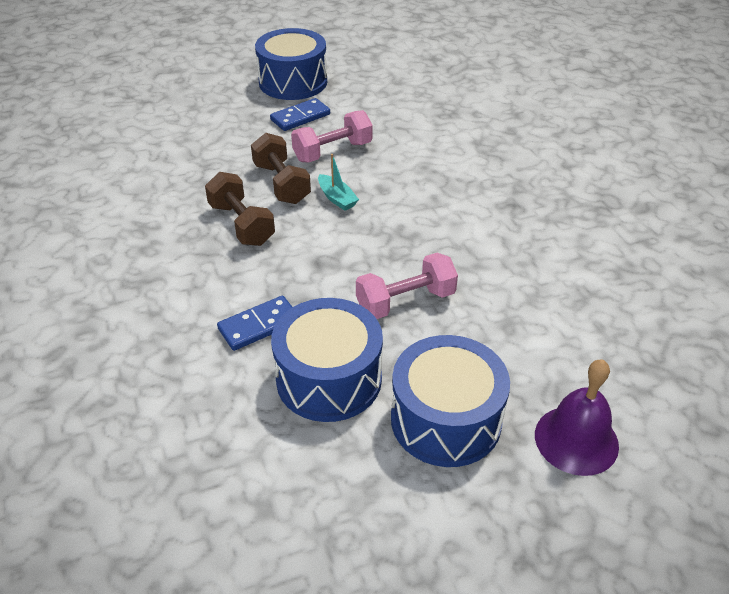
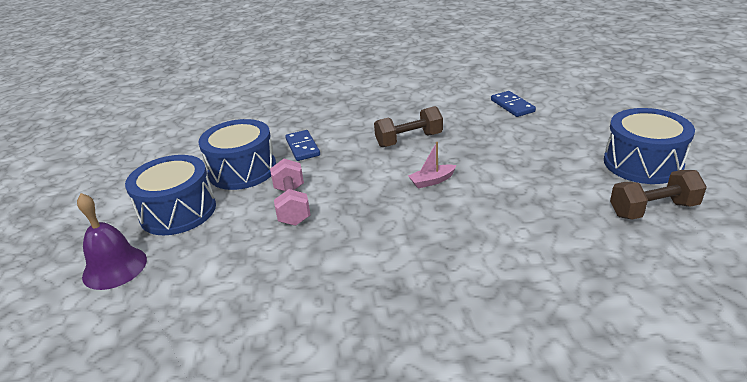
camera: 105 degrees right, 10 degrees down
brown dumbbell [251,133,311,204] -> brown dumbbell moved to [610,170,707,219]
blue domino [270,98,330,131] -> blue domino moved to [491,91,536,117]
pink dumbbell [291,110,373,162] -> none
turquoise boat [318,154,359,211] -> pink boat [408,142,457,189]

